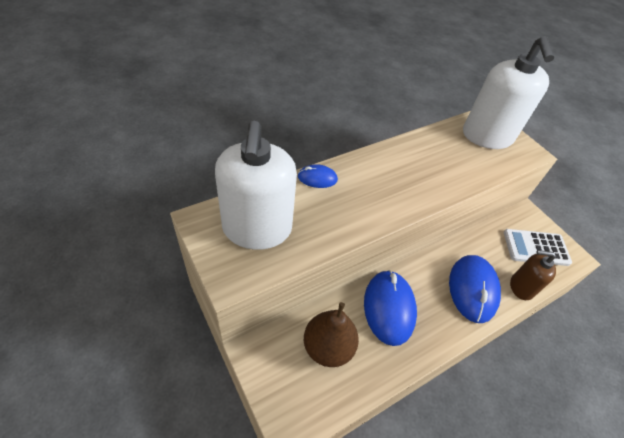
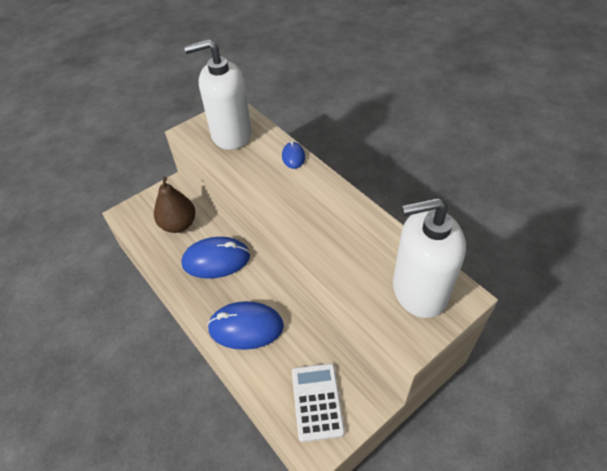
camera: 90 degrees right, 0 degrees up
brown soap dispenser [510,250,556,300] -> none

